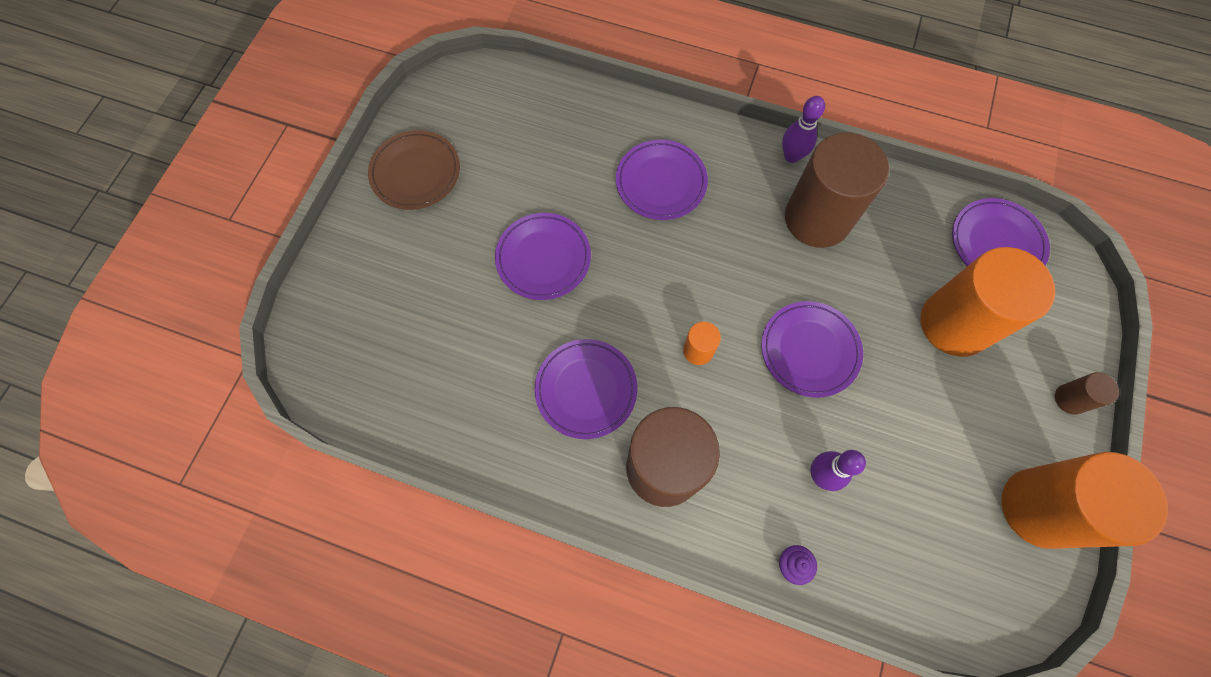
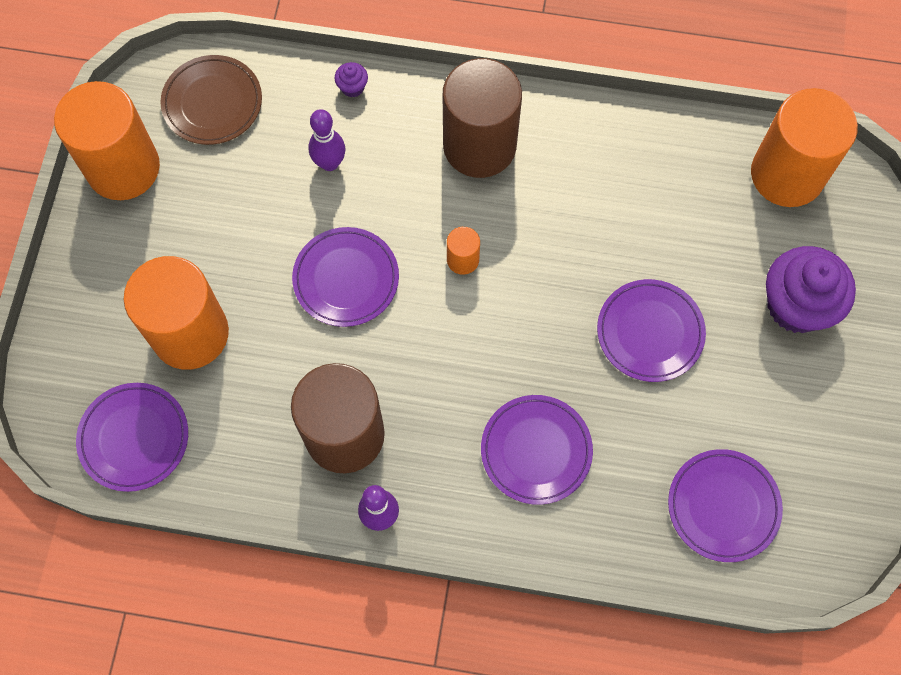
camera: 170 degrees right, 0 degrees up
brown plate [368,130,460,210] -> brown plate moved to [160,55,262,145]
purple plate [535,339,637,439] -> purple plate moved to [668,449,783,562]
brown cylinder [1055,372,1119,415] -> none
none -> orange cylinder [751,88,858,207]
none -> purple cupcake [766,246,856,333]

